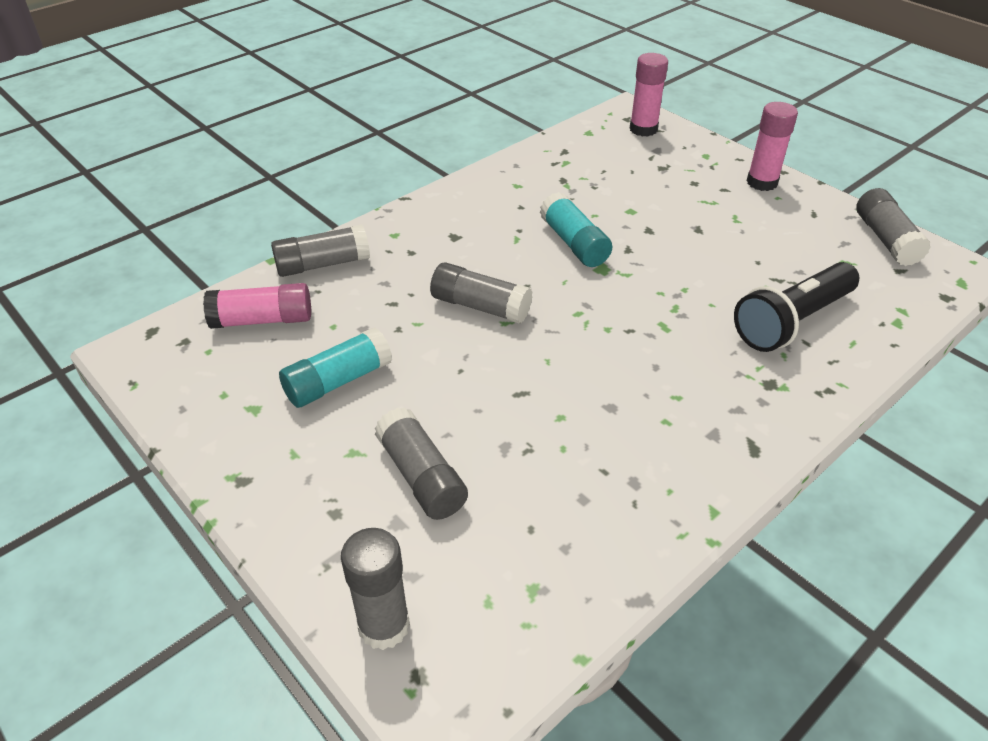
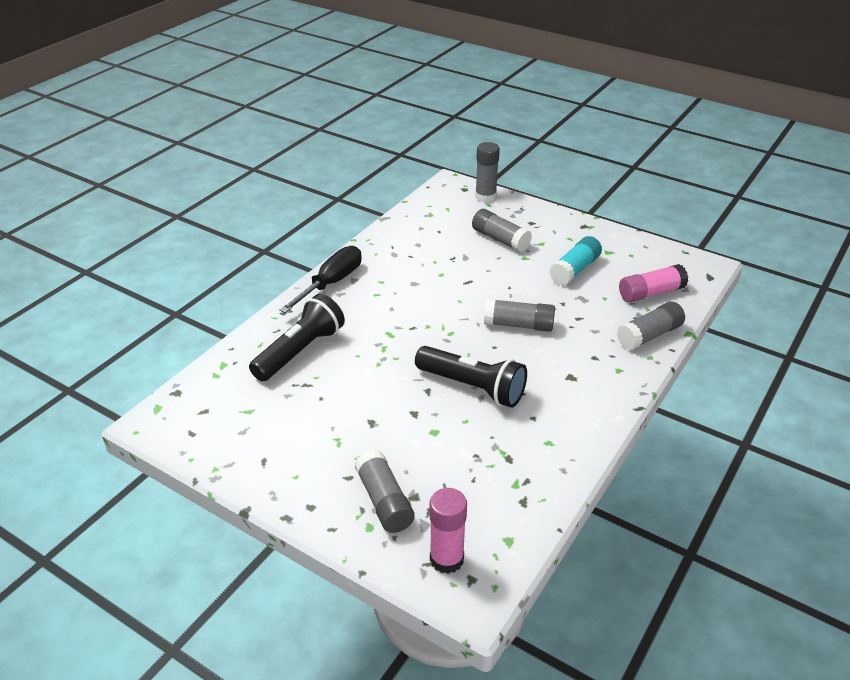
camera: 165 degrees right, 5 degrees down
turquoise glue stick [540,192,612,267] -> black flashlight [415,346,527,408]
pink glue stick [747,102,798,191] -> none
grey glue stick [856,188,931,266] -> grey glue stick moved to [355,449,414,533]
none -> black screwdriver [279,246,361,313]

